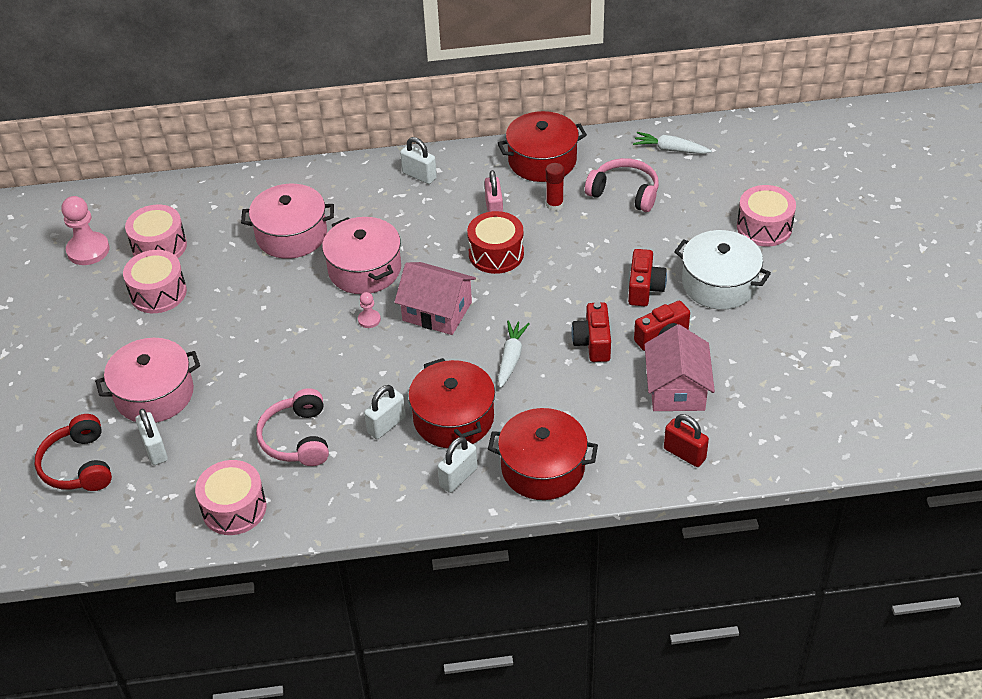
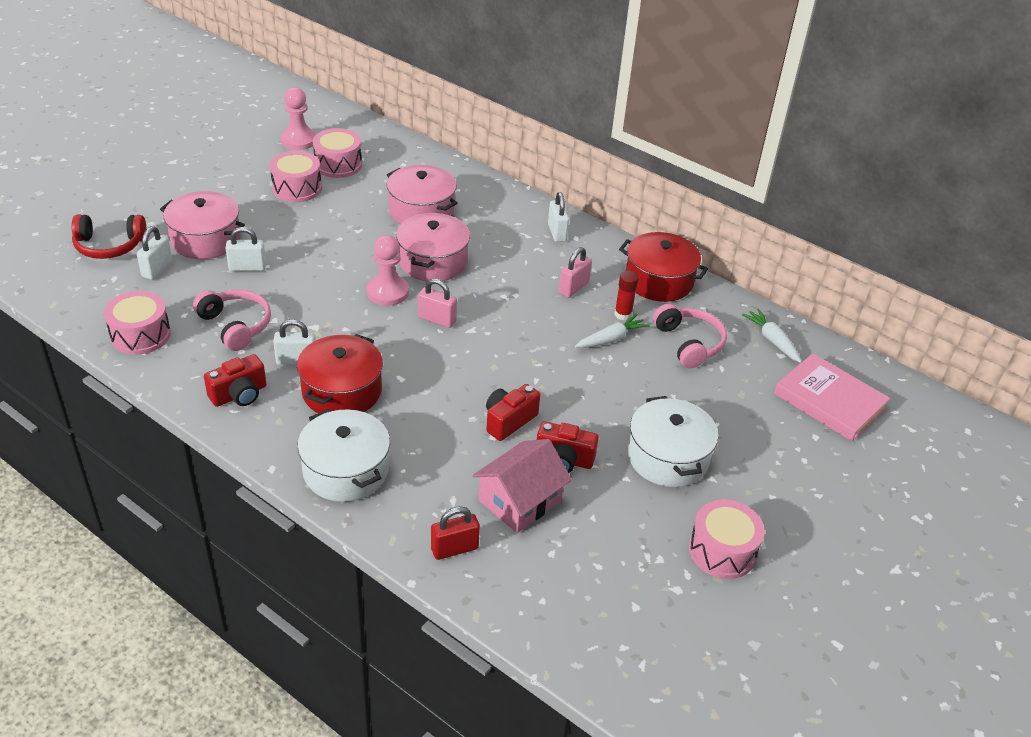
camera: 40 degrees right, 5 degrees down
red headphones [35,414,112,491] -> red headphones turned 120 degrees counterclockwise [72,215,147,259]
pink headphones [256,388,329,466] -> pink headphones turned 105 degrees clockwise [193,290,271,351]
pink pawn [358,292,381,328] -> pink pawn [367,235,409,306], size x1.96
pink house [394,262,476,335] -> pink padlock [418,278,457,328]
white padlock [438,437,477,493] -> white padlock moved to [226,227,266,271]
red drum [467,211,524,274] -> none
red pot [488,408,598,500] -> white pot [297,409,390,502]
white carrot [498,320,529,388] -> white carrot moved to [575,314,650,348]
red camera [628,249,667,306] -> red camera moved to [204,354,266,407]
red padlock [664,414,709,467] -> red padlock turned 75 degrees clockwise [431,506,480,560]
pink drum [737,185,796,247] -> pink drum moved to [689,499,765,579]
none -> pink book [774,353,890,441]

